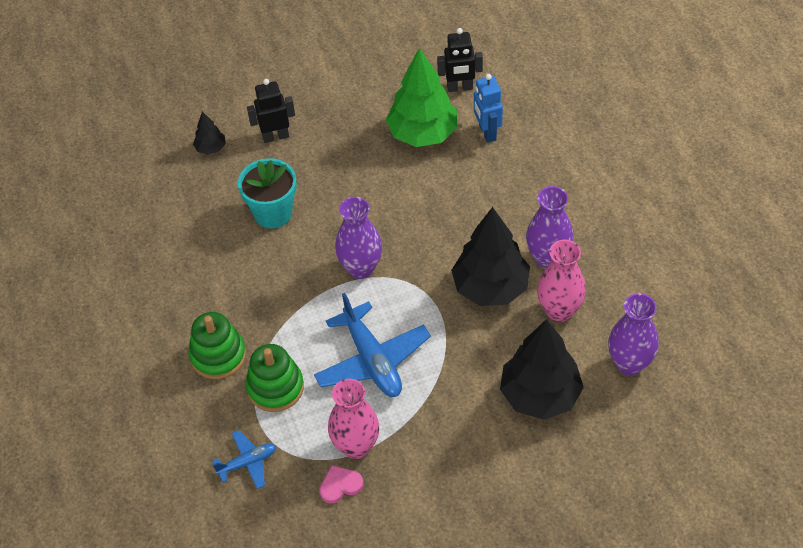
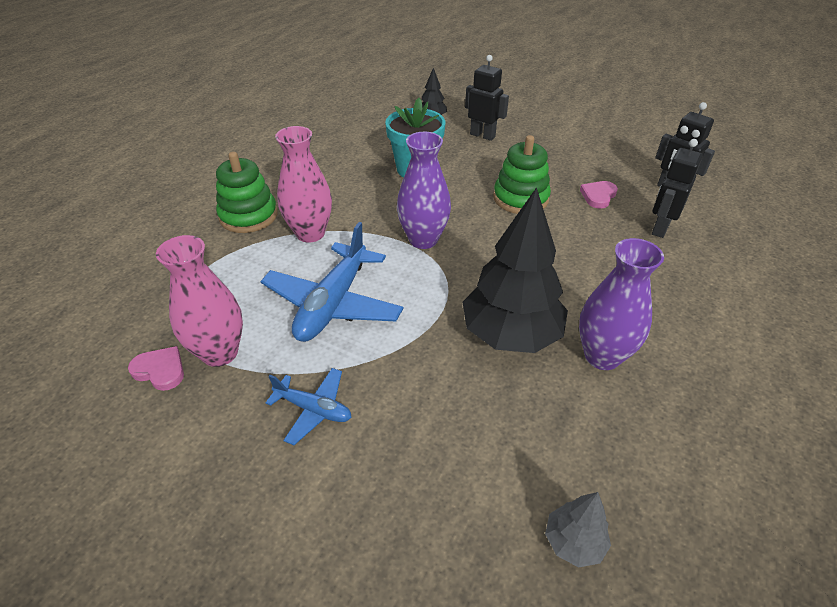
camera: 45 degrees right, 10 degrees down
blue plane [213,430,276,489] -> blue plane moved to [266,368,352,445]
green stacking toy [246,344,304,412] -> green stacking toy moved to [493,135,551,214]
green tree [386,48,457,147] -> pink heart [580,181,618,208]
blue robot [474,74,503,143] -> black robot [652,139,703,238]
black tree [500,319,584,420] -> none
pink vase [537,239,586,322] -> pink vase moved to [275,126,332,243]
purple vase [608,293,659,375] -> grey tree [545,492,611,568]

